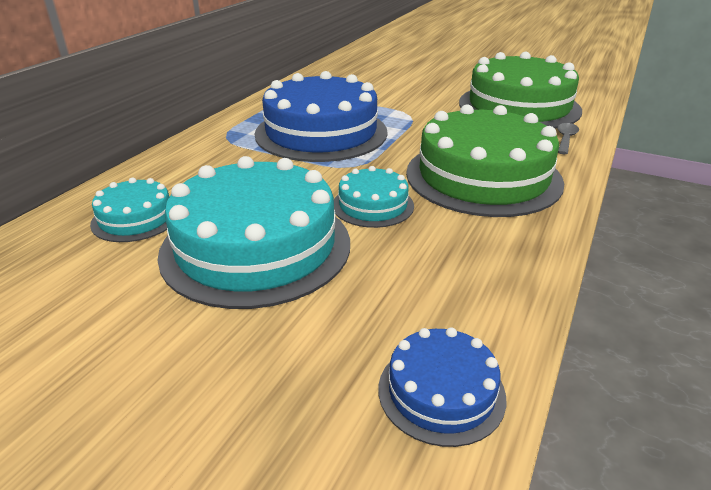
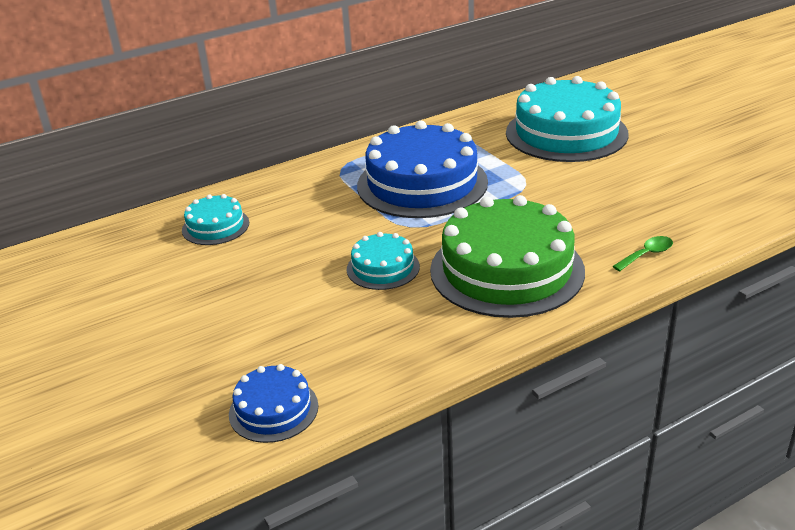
camera: 35 degrees right, 0 degrees up
turquoise cake [157,156,350,309] -> turquoise cake moved to [506,76,629,162]
green cake [459,52,582,129] -> none
grey spoon [557,123,579,154] -> green spoon [612,236,673,271]

